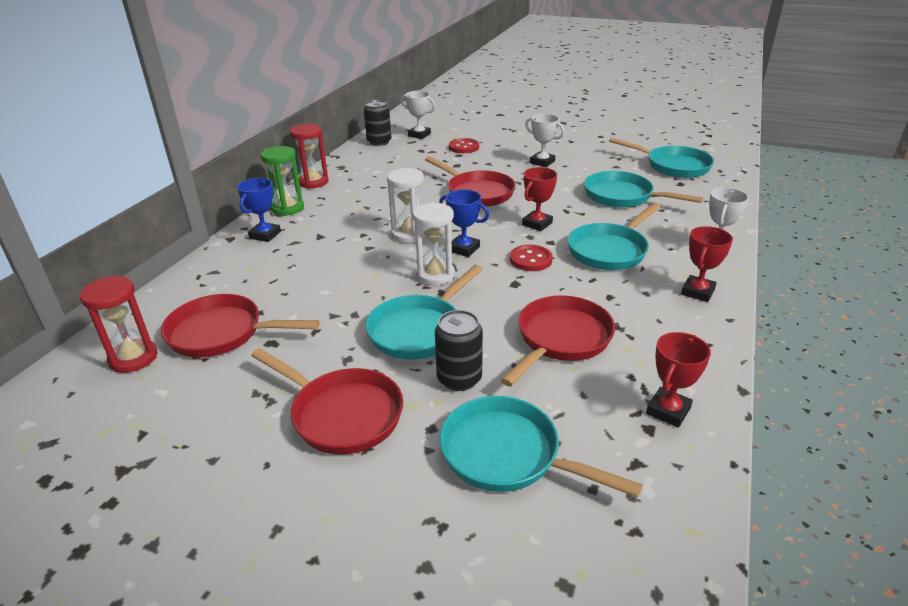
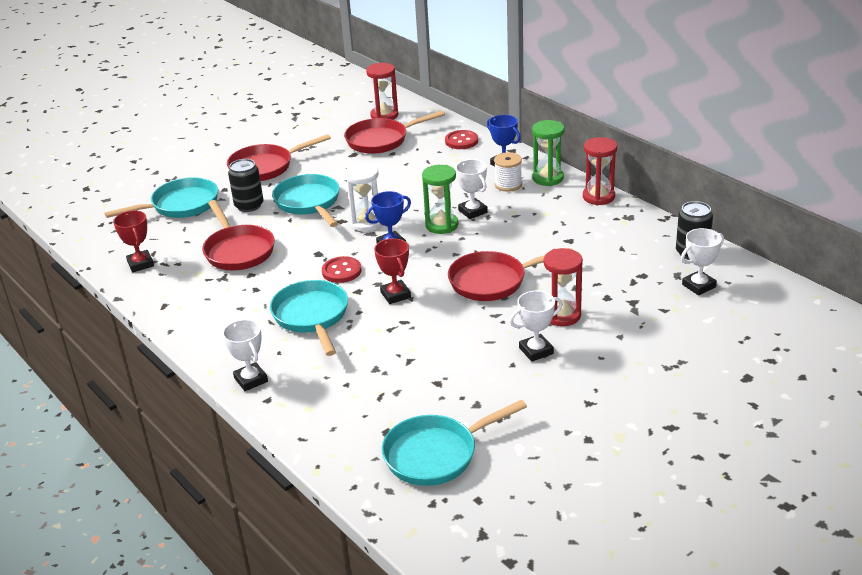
camera: 120 degrees right, 0 degrees up
red pan [161,294,320,358] -> red pan turned 150 degrees counterclockwise [344,111,445,154]
white hourglass [387,168,425,243] -> green hourglass [422,165,458,234]
red button [449,138,479,153] -> red button moved to [445,130,478,149]
turquoise pan [584,171,703,208] -> none
red trophy [681,226,733,302] -> none
none -> white trophy [456,159,488,219]
none -> white spool [494,152,522,192]
none -> red hourglass [544,248,583,326]

